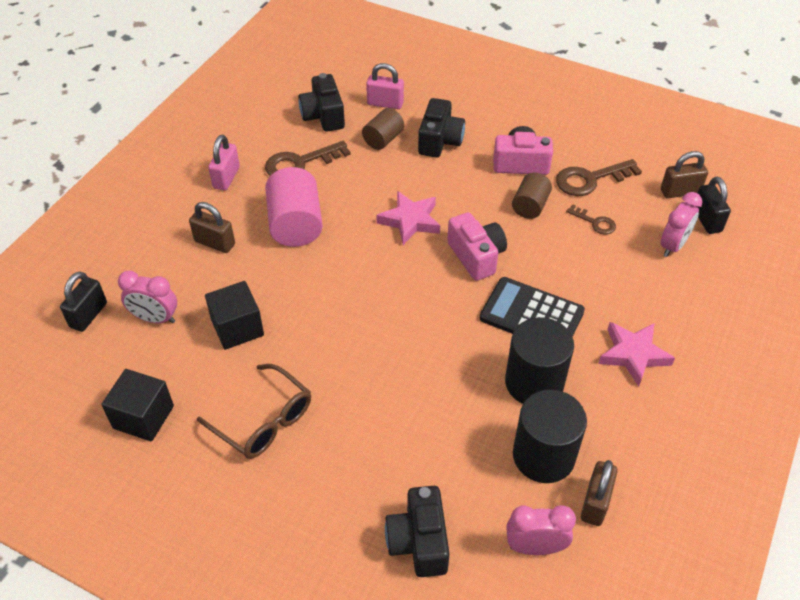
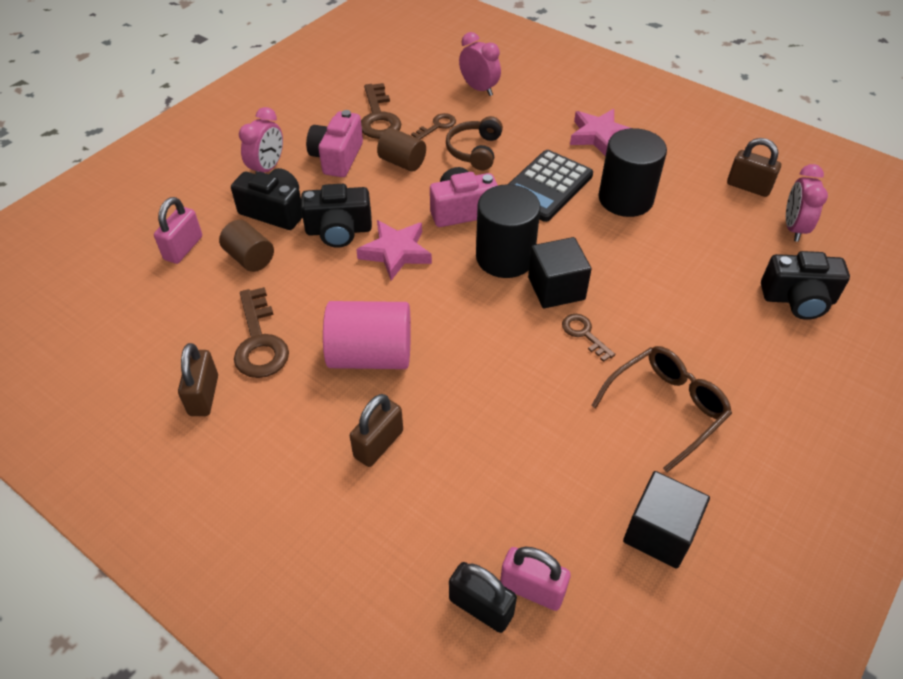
camera: 80 degrees left, 0 degrees up
pink clock [118,271,177,323] -> pink clock moved to [239,107,283,173]
black cube [205,281,264,350] -> black cube moved to [528,237,592,309]
pink padlock [208,135,240,190] -> pink padlock moved to [500,546,571,611]
black camera [298,73,345,132] -> black camera moved to [301,184,372,248]
black cylinder [513,390,587,483] -> black cylinder moved to [476,184,541,278]
brown padlock [661,151,708,198] -> brown padlock moved to [178,343,218,416]
black padlock [697,177,731,234] -> none
none -> brown headphones [446,116,503,170]
none -> brown key [562,314,615,362]

